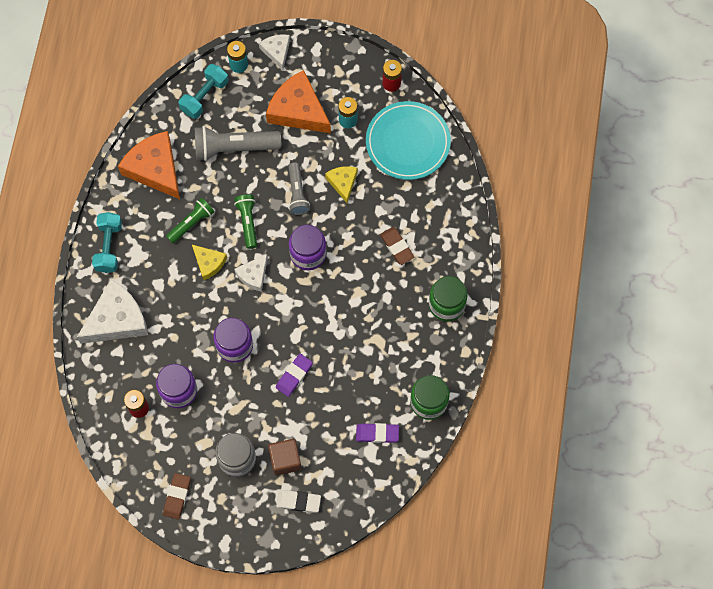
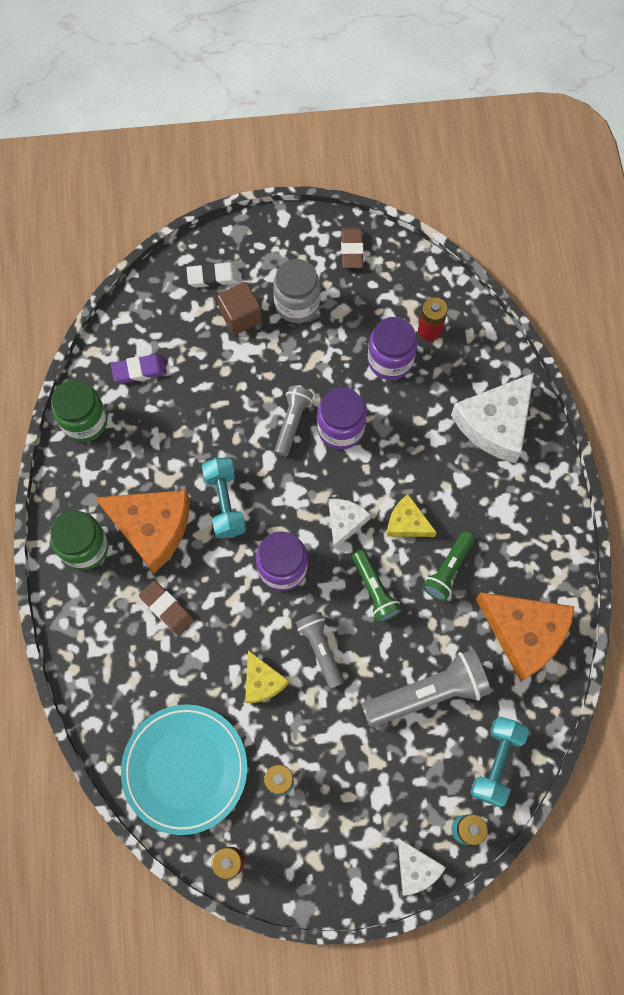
camera: 165 degrees right, 0 degrees up
turquoise dumbbell [92,212,122,273] -> turquoise dumbbell moved to [202,458,246,538]
orange cheese [266,70,331,133] -> orange cheese moved to [95,490,190,573]
purple eraser [276,354,313,397] -> none
none -> grey flashlight [274,386,313,457]

